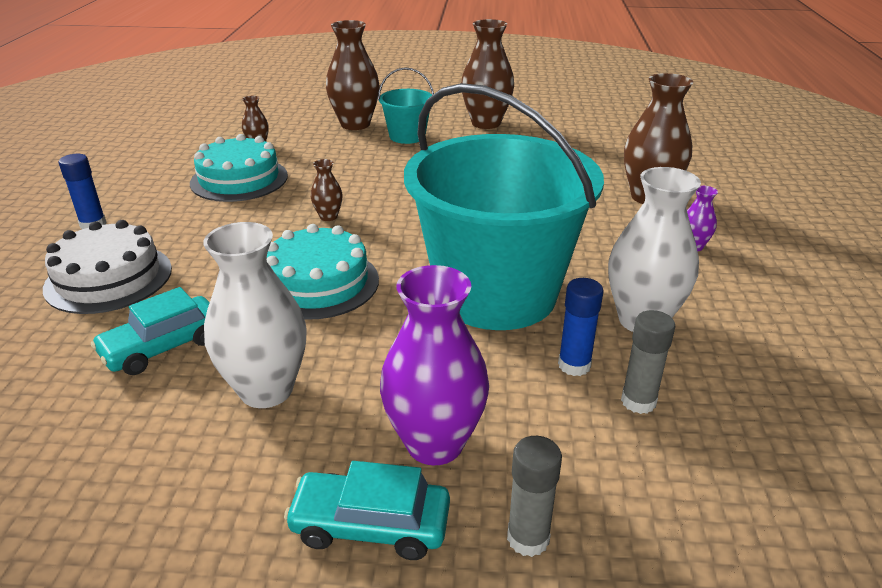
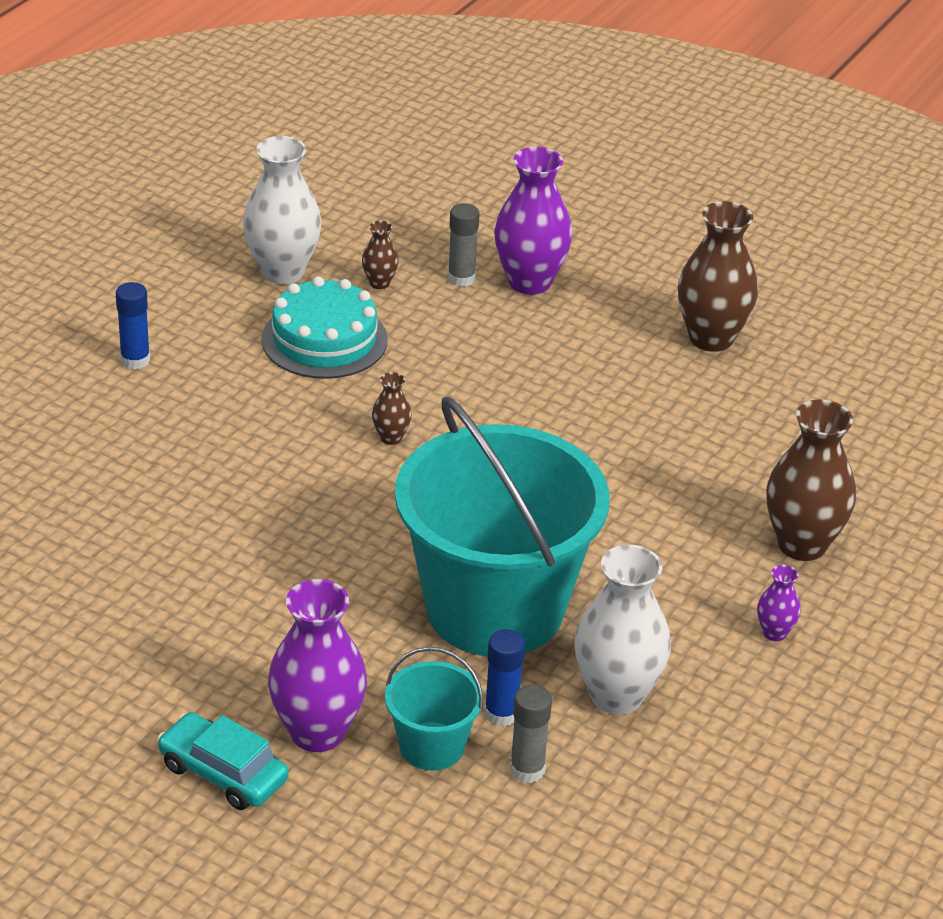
camera: 25 degrees right, 5 degrees up
white cake [43,220,172,314] -> none
turquoise car [91,287,210,375] -> none
white vase [203,222,307,408] -> white vase moved to [243,136,321,284]
turquoise cake [267,224,379,320] -> none
brown vase [326,20,380,130] -> purple vase [494,147,572,295]
turquoise bucket [378,67,434,144] -> turquoise bucket moved to [385,647,483,771]
grey glue stick [507,436,562,557] -> grey glue stick moved to [448,203,480,287]

